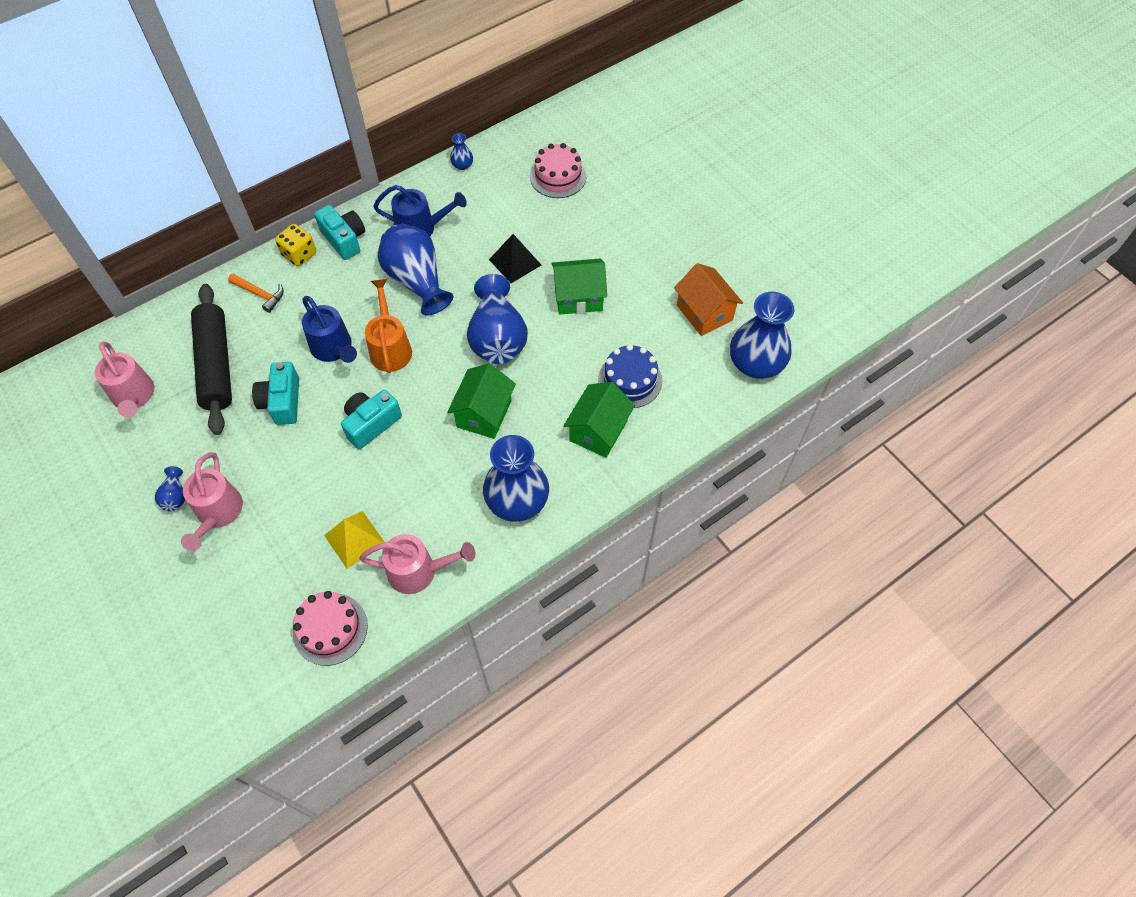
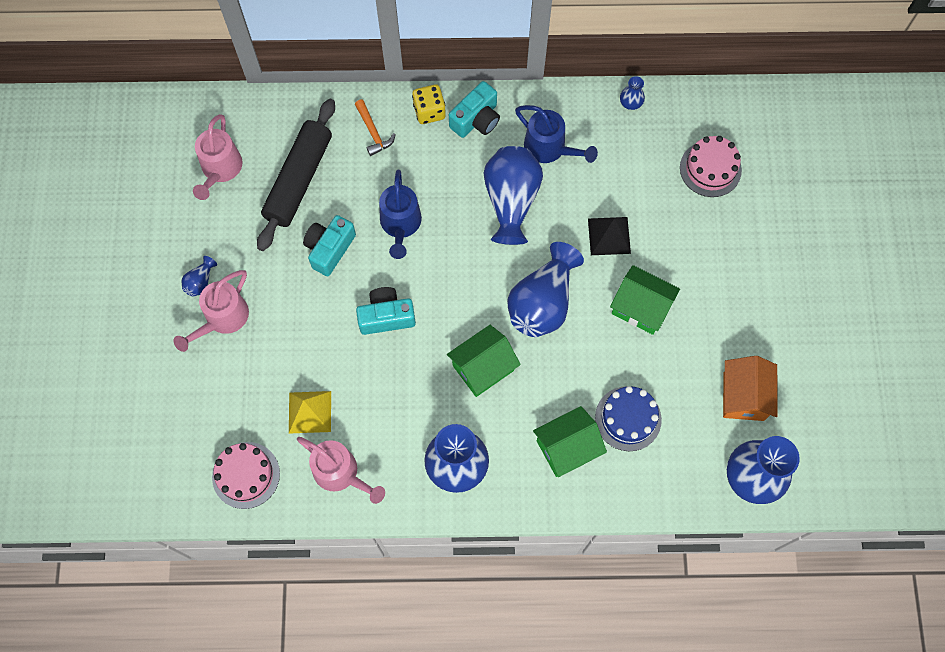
camera: 35 degrees right, 10 degrees up
turquoise camera [314,205,365,260] -> turquoise camera turned 45 degrees clockwise [449,81,500,138]
orange watering can [365,279,412,373] -> none

